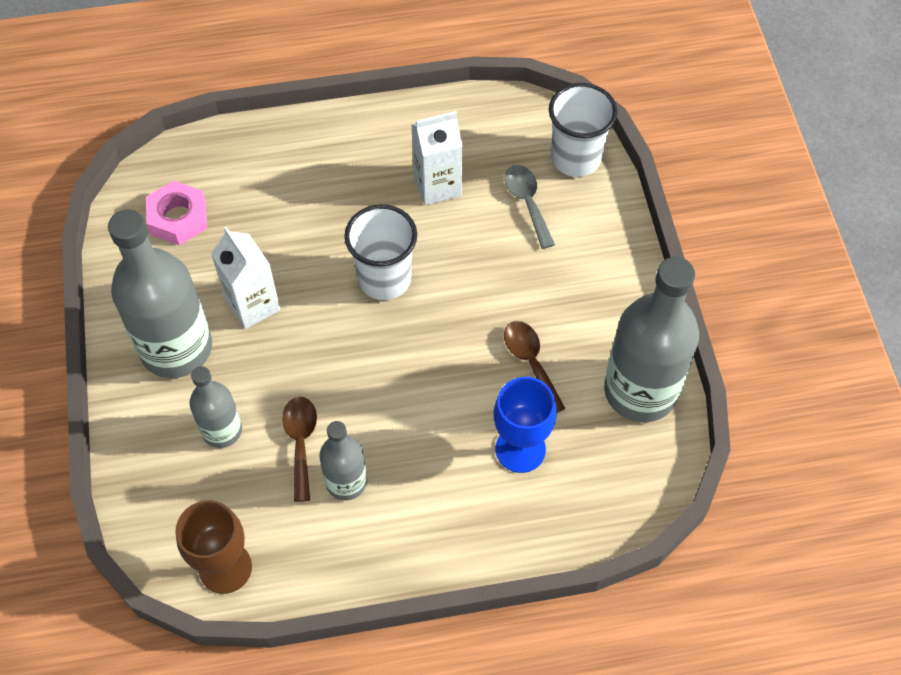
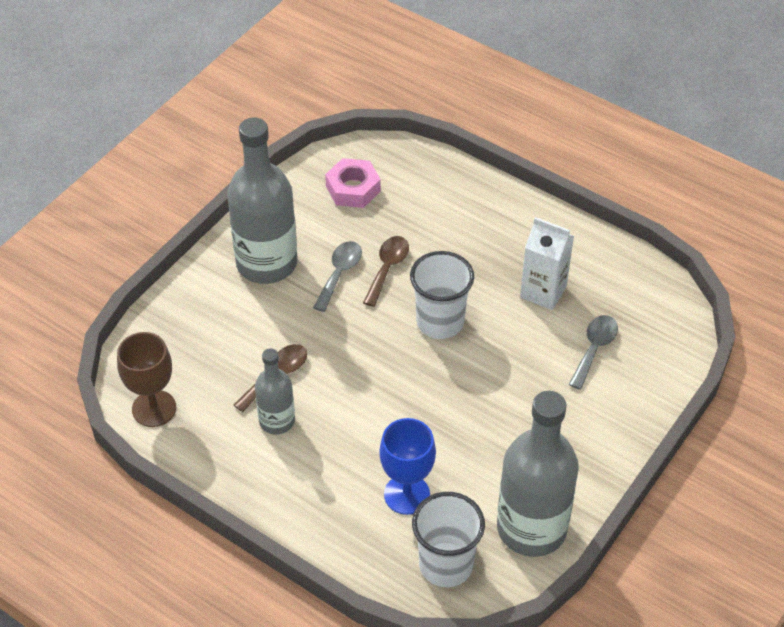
camera: 45 degrees right, 10 degrees down
grey bottle [190,366,242,448] -> none
white carton [211,226,280,329] -> grey spoon [313,241,362,312]
brown spoon [504,321,566,413] -> brown spoon moved to [363,236,409,307]
white cup [549,83,617,177] -> white cup moved to [412,492,485,587]

